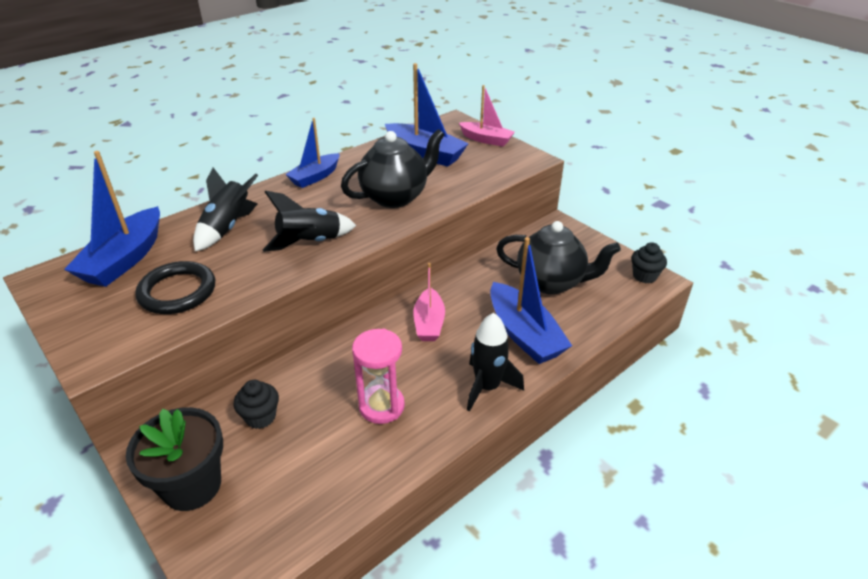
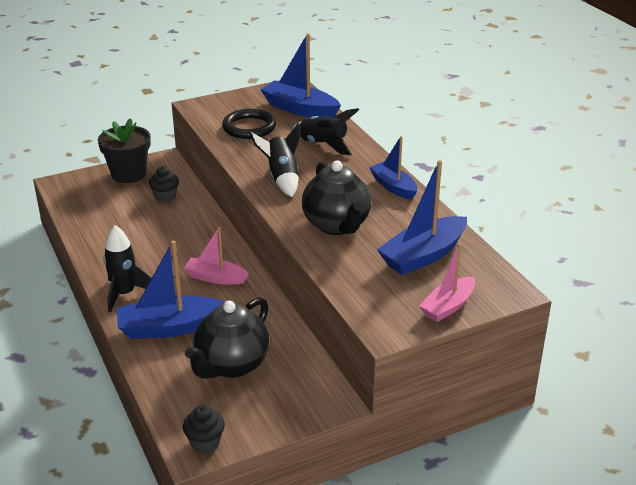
camera: 105 degrees right, 5 degrees down
pink hourglass [352,329,405,424] -> none

